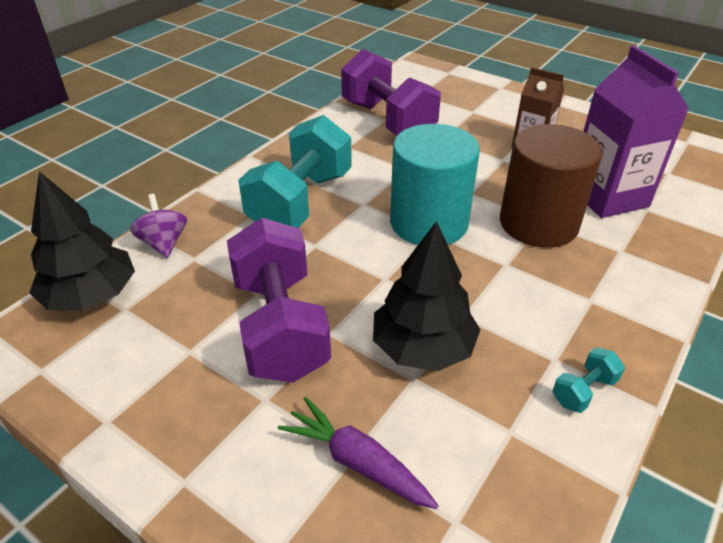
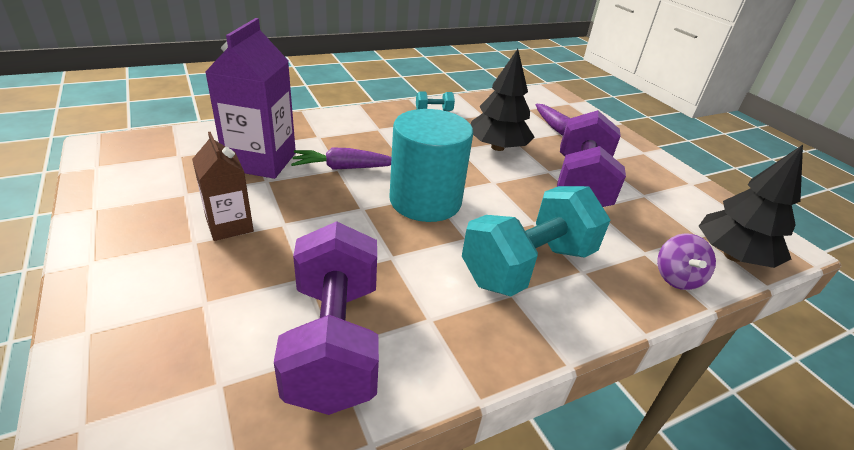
camera: 155 degrees left, 5 degrees down
brown cylinder [500,124,603,248] -> purple carrot [291,147,392,170]

